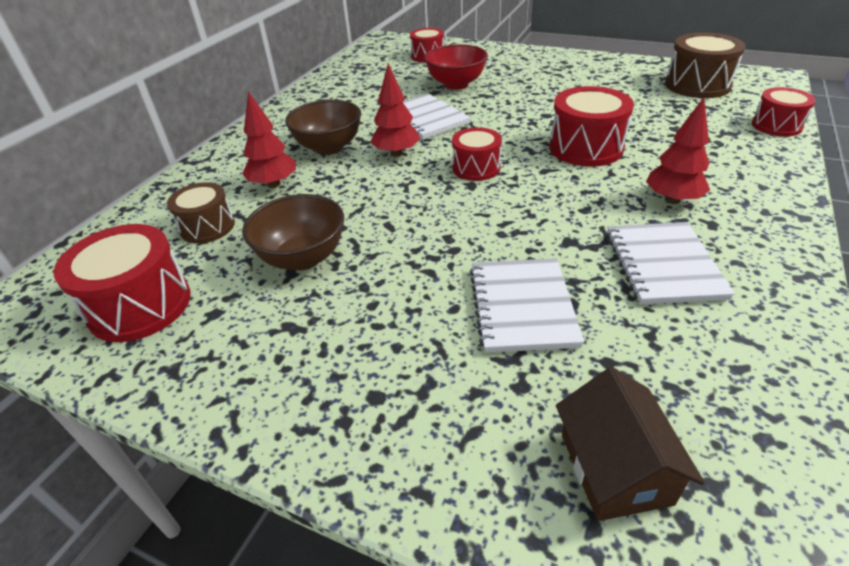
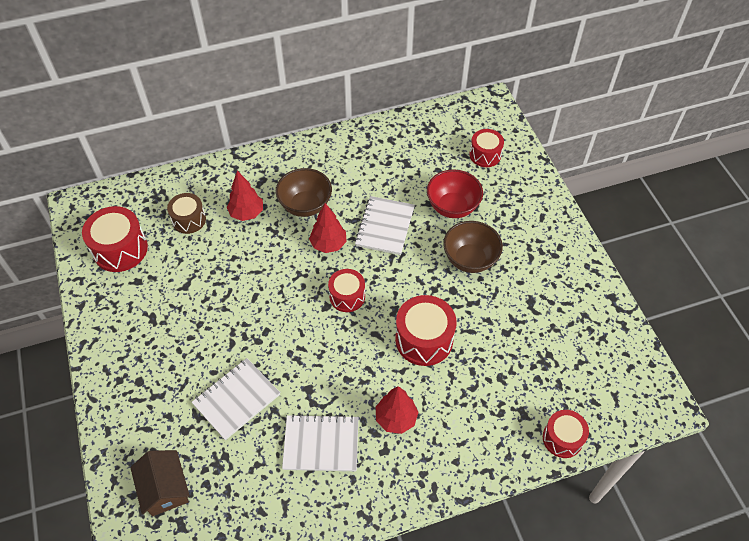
camera: 45 degrees right, 15 degrees up
brown bowl [242,194,344,271] -> brown bowl moved to [443,221,503,273]
brown house [556,367,705,521] -> brown house turned 60 degrees counterclockwise [131,450,190,516]
white notebook [606,222,735,305] -> white notebook turned 45 degrees clockwise [282,414,358,471]
brown drum [665,32,746,98] -> none

